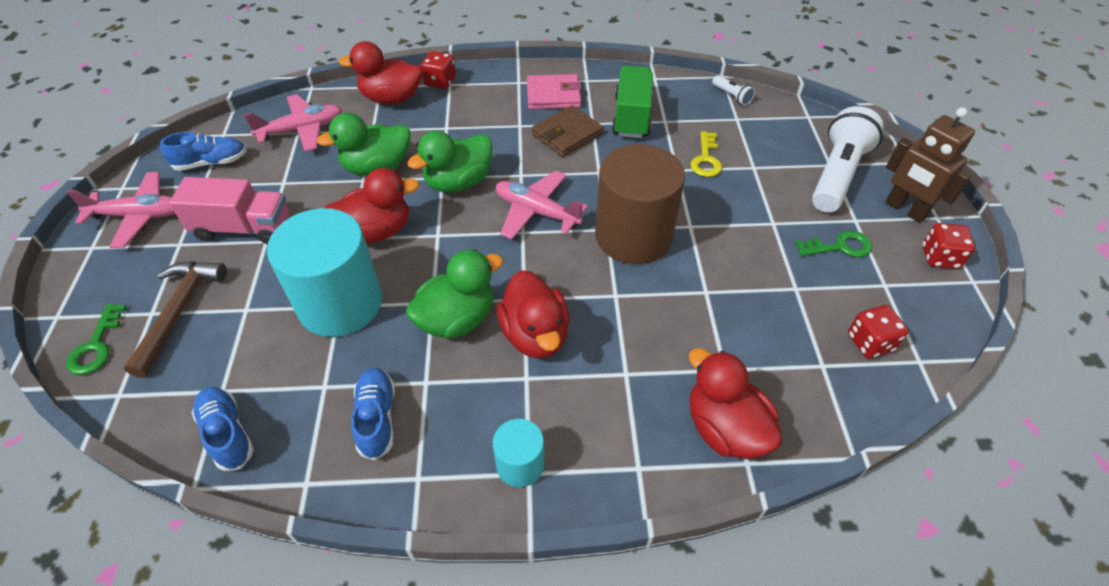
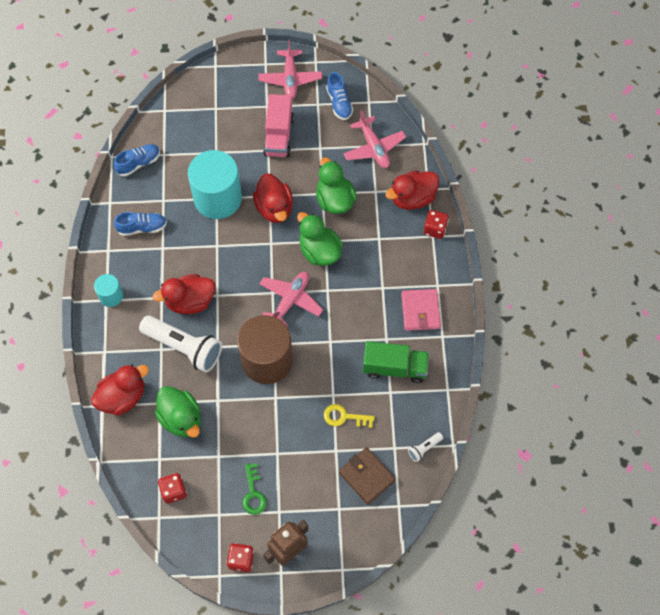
camera: 90 degrees right, 15 degrees up
green key [66,304,127,375] -> none
brown hammer [124,261,227,378] -> none
red duck [339,41,423,104] -> red duck turned 120 degrees counterclockwise [385,170,439,210]
green duck [406,250,503,339] -> green duck moved to [155,386,201,438]
brown wallet [532,105,603,157] -> brown wallet moved to [339,447,396,504]
white flashlight [812,106,884,212] -> white flashlight moved to [139,316,222,372]

